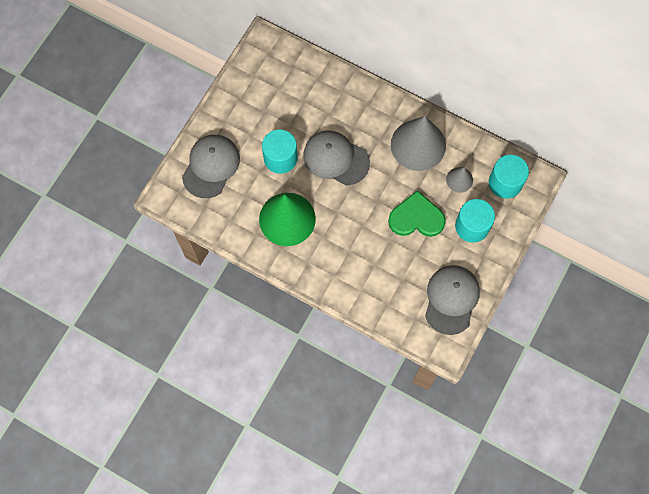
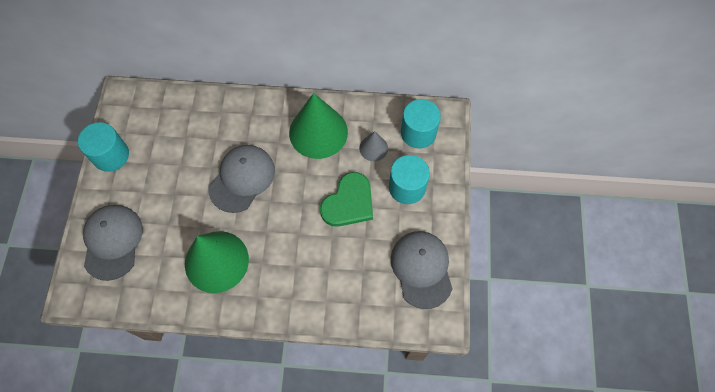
camera: 25 degrees left, 5 degrees down
turquoise cylinder [262,129,297,174] -> turquoise cylinder moved to [78,122,129,172]
grey cap [303,130,370,186] -> grey cap turned 120 degrees clockwise [208,145,275,213]
green heart [388,190,446,237] -> green heart turned 150 degrees clockwise [320,172,373,227]
grey cone [391,116,446,171] -> green cone [289,93,348,159]

